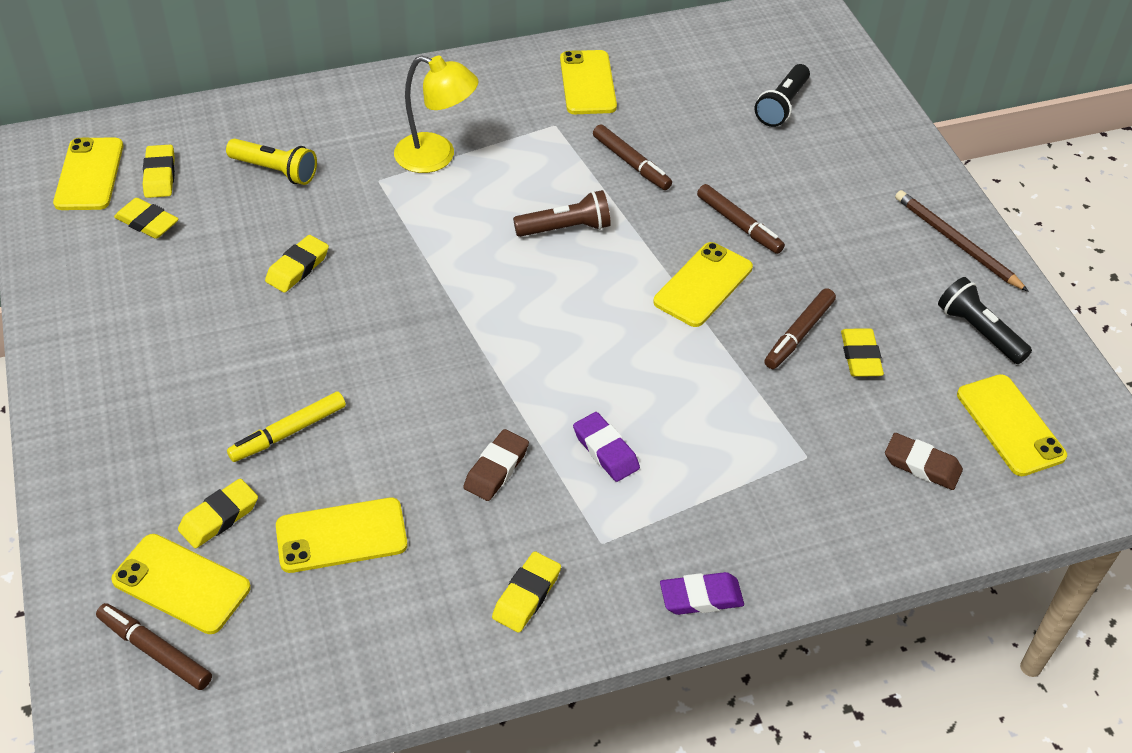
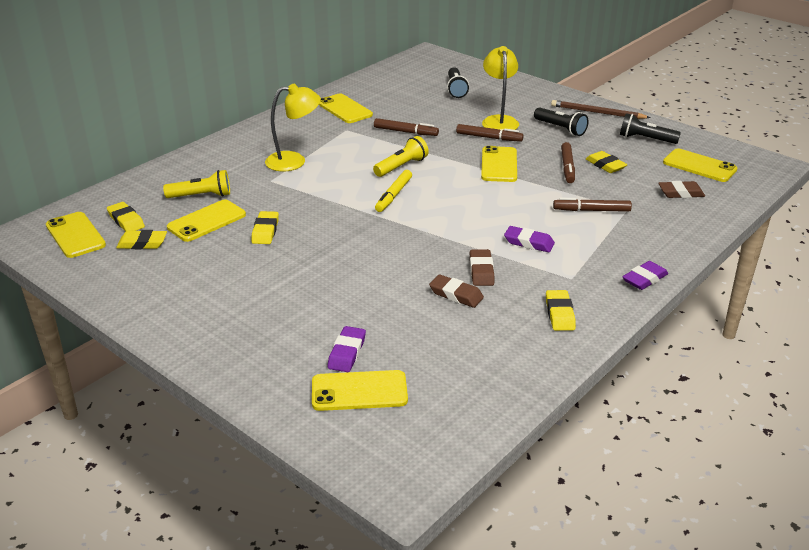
camera: 30 degrees left, 15 degrees down
brown marker [96,603,212,690] -> brown marker moved to [553,197,632,212]
yellow eraser [178,479,258,548] -> purple eraser [328,326,366,372]
yellow marker [227,391,346,462] -> yellow marker moved to [375,170,412,212]
yellow phone [276,498,408,573] -> yellow phone moved to [167,200,246,242]
brown flashlight [513,190,611,237] -> yellow flashlight [373,136,429,177]
none -> brown eraser [429,275,484,308]
none -> yellow lamp [482,46,519,130]
none -> black flashlight [534,107,589,136]

